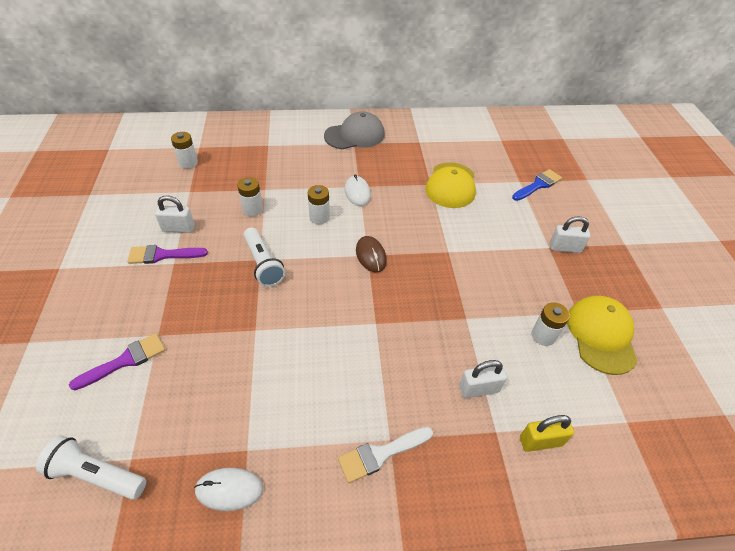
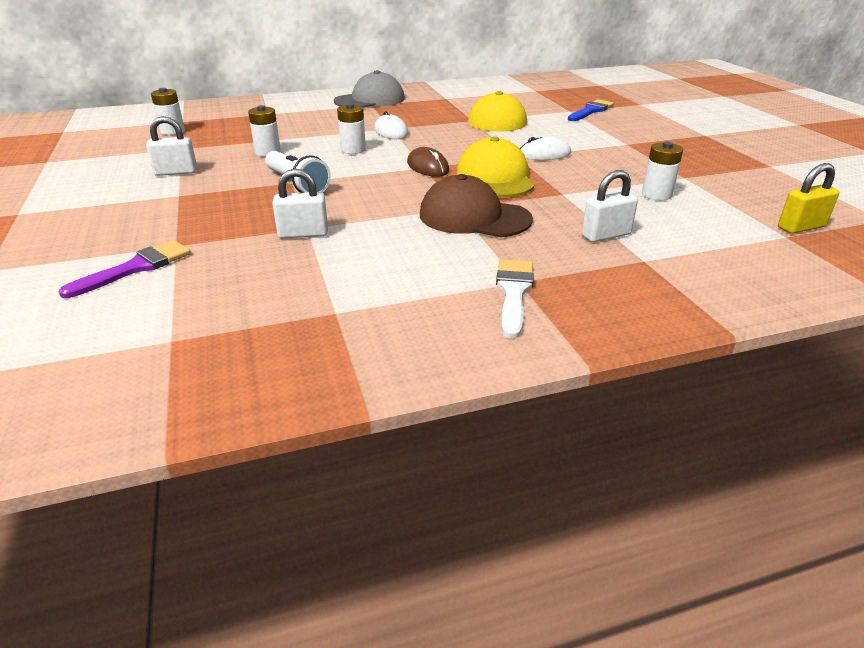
camera: 10 degrees left, 15 degrees down
white flashlight [36,436,146,500] -> none
purple brush [127,245,208,264] -> none
white mouse [194,468,263,511] -> white mouse moved to [520,136,571,160]
white brush [338,427,433,483] -> white brush turned 135 degrees clockwise [496,259,534,338]
yellow padlock [520,415,574,452] -> yellow padlock moved to [778,163,839,234]
white padlock [550,216,590,253] -> white padlock moved to [272,169,328,238]
yellow cap [567,296,638,375] -> yellow cap moved to [457,136,534,197]
none -> brown cap [420,174,533,237]

